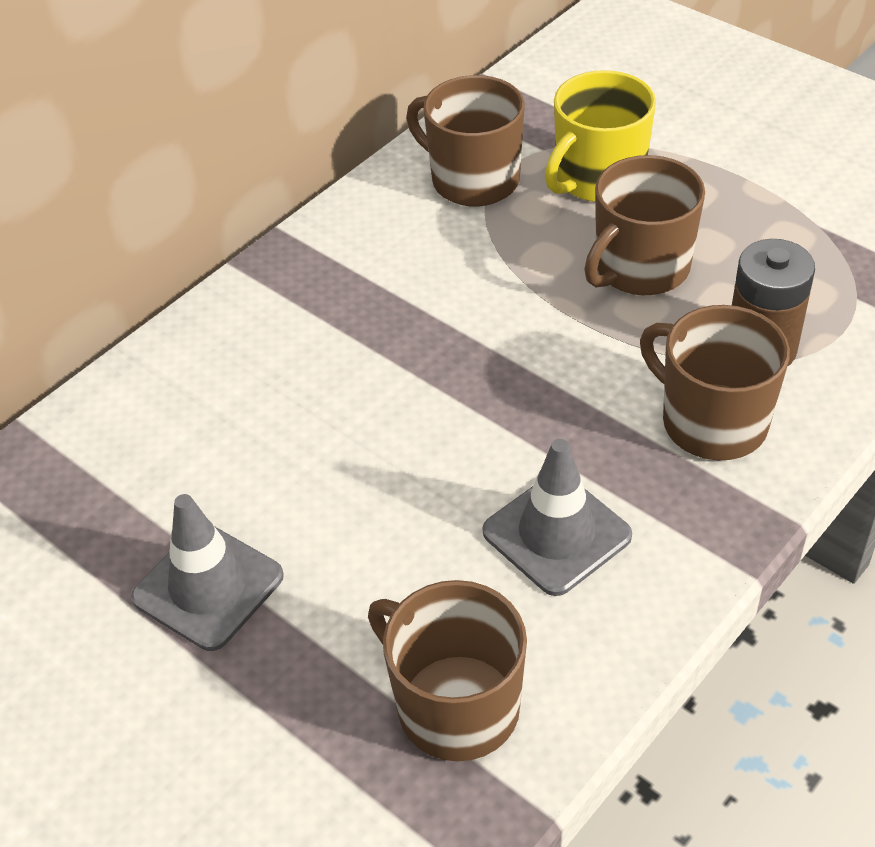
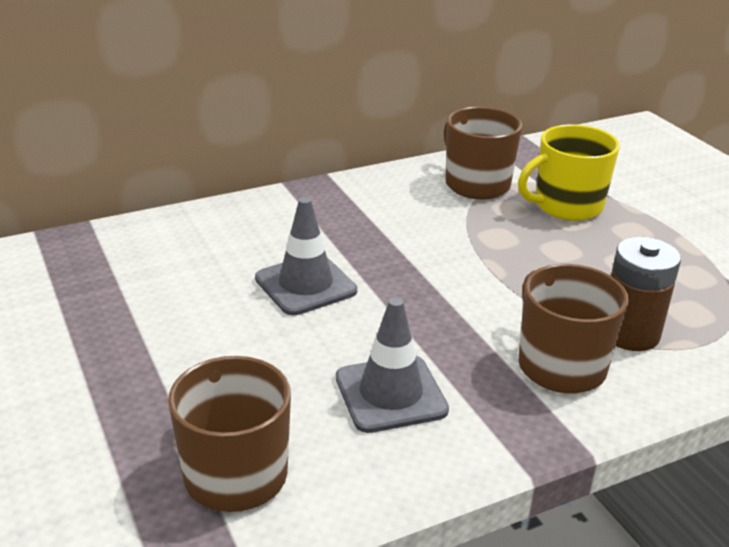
camera: 20 degrees right, 15 degrees down
grey traffic cone [131,494,284,651] -> grey traffic cone moved to [255,197,357,315]
brown mug [584,155,705,295] -> none

